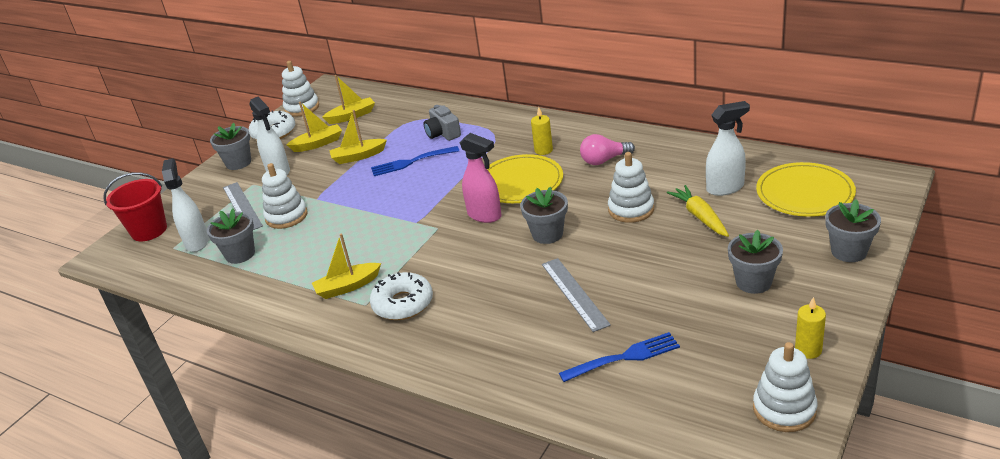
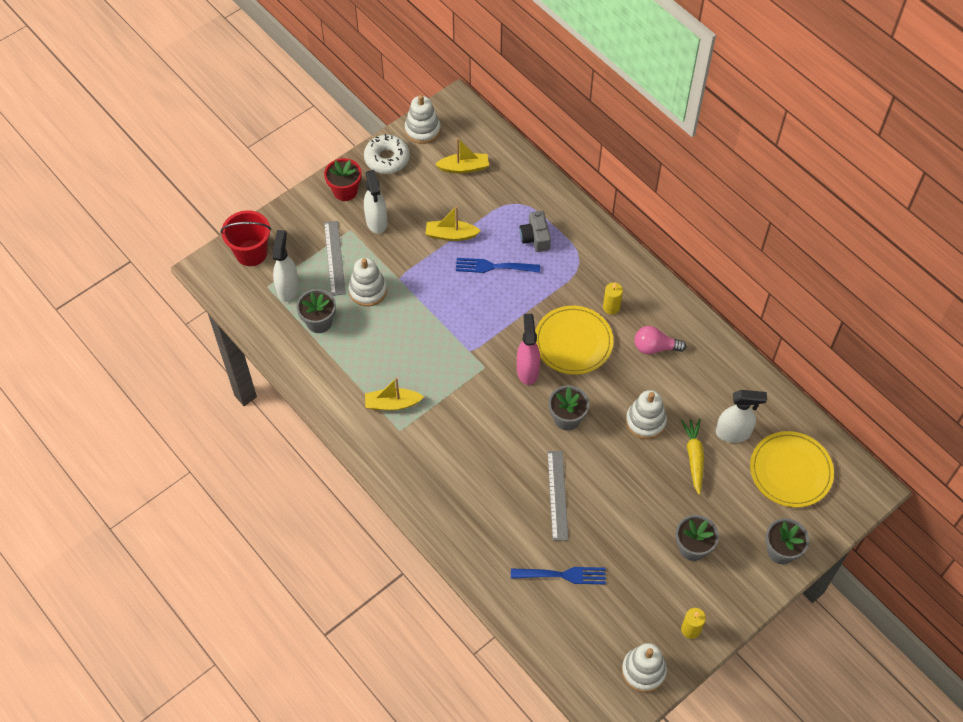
camera: 15 degrees right, 25 degrees up
grey flower pot [210,123,251,170] -> red flower pot [324,158,361,201]
yellow boat [287,102,342,152] -> none
white donut [370,272,433,320] -> none
pink spray bottle [459,133,501,223] -> pink spray bottle turned 150 degrees counterclockwise [517,313,540,385]

